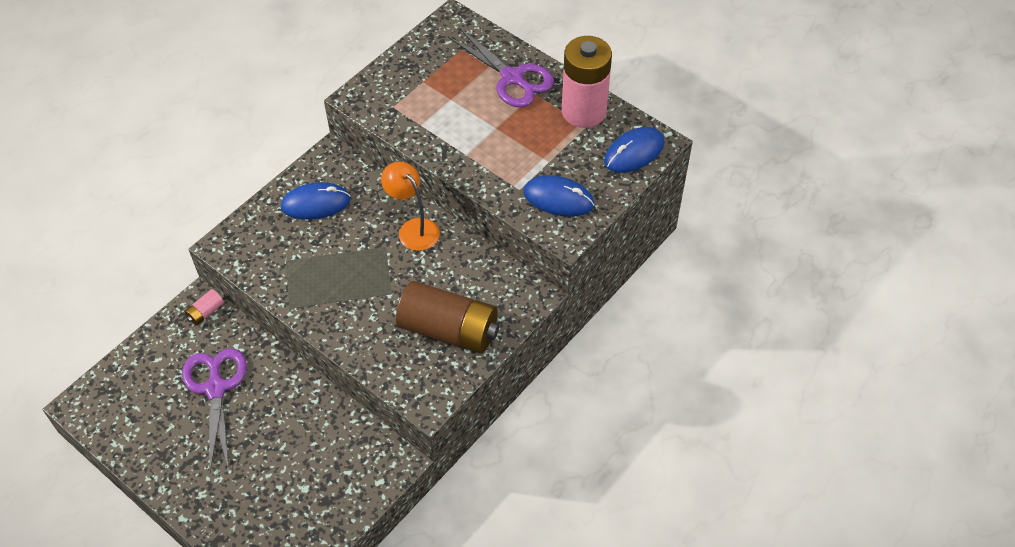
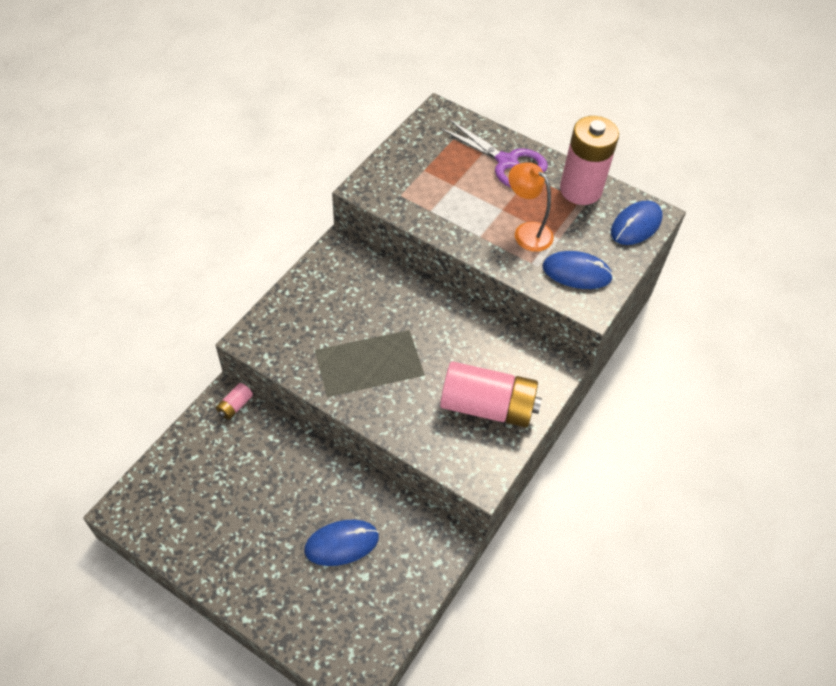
camera: 10 degrees left, 0 degrees up
purple scissors [182,348,247,471] -> none
blue mouse [281,182,350,220] -> blue mouse moved to [304,520,379,566]
orange lamp [381,162,440,251] -> orange lamp moved to [509,162,554,252]
brown battery [396,281,499,353] -> pink battery [440,361,542,428]

